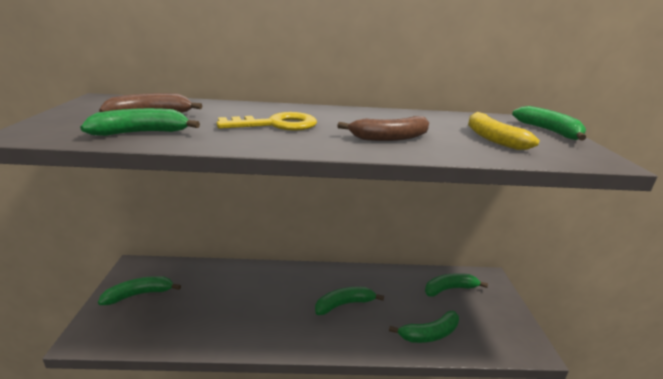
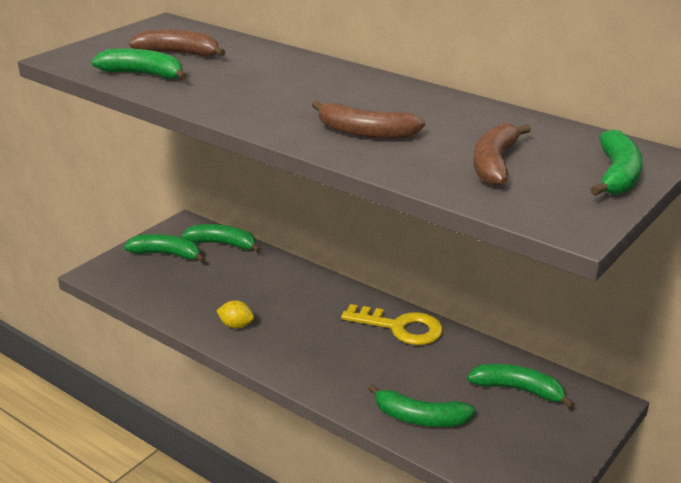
camera: 40 degrees right, 5 degrees up
yellow key [217,112,317,131] -> yellow key moved to [341,304,443,345]
green banana [315,287,384,315] -> green banana moved to [181,224,261,253]
yellow banana [468,112,540,150] -> brown banana [473,123,531,186]
none -> yellow lemon [217,300,254,329]

